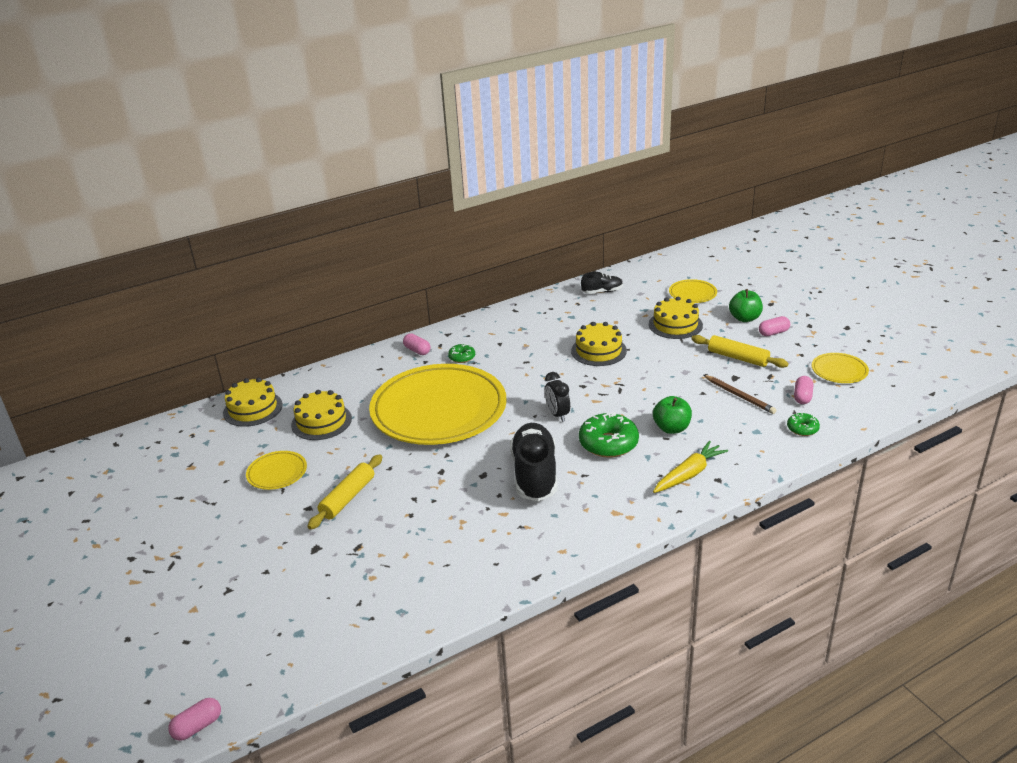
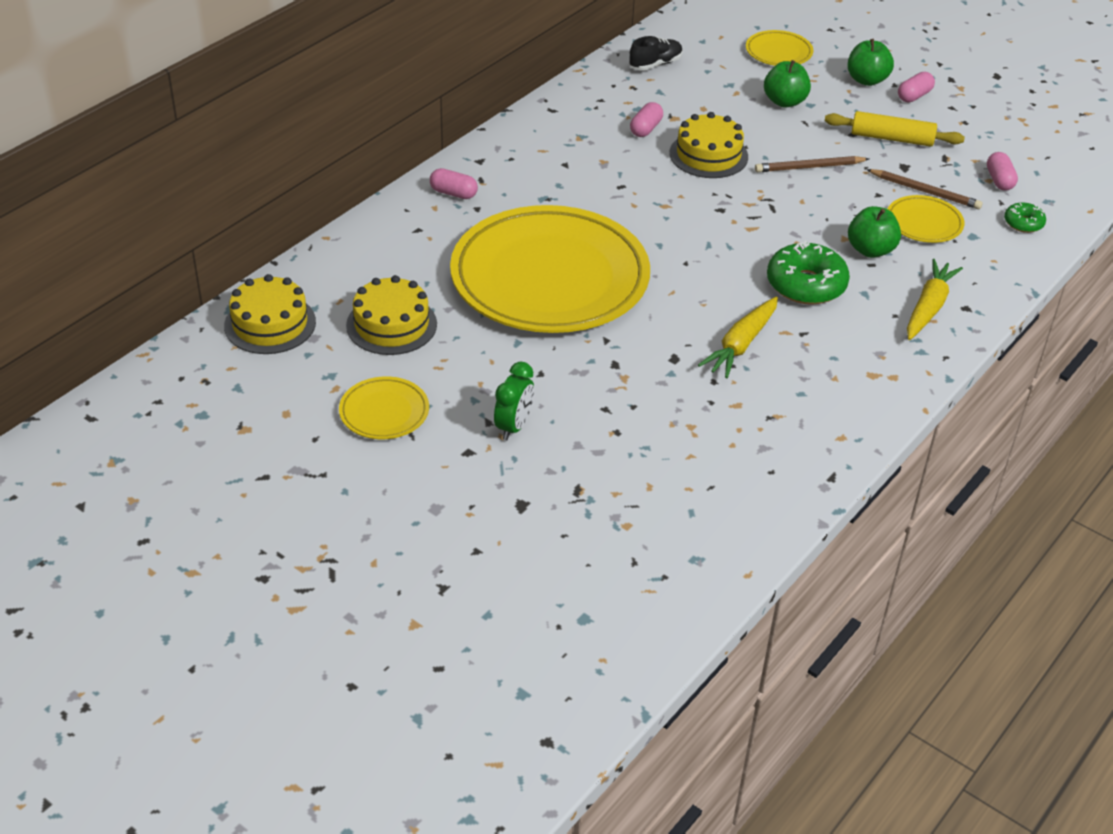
camera: 25 degrees left, 10 degrees up
pink capsule [168,698,221,741] -> pink capsule moved to [630,102,663,137]
yellow rolling pin [307,454,383,530] -> green clock [494,362,534,440]
green donut [448,344,475,363] -> none
black shoe [510,423,557,501] -> yellow carrot [698,296,778,378]
black clock [545,372,570,422] -> none
yellow cake [649,297,703,339] -> green apple [764,60,811,108]
yellow plate [812,353,869,383] -> yellow plate moved to [888,195,965,243]
none -> brown pencil [755,156,869,172]

